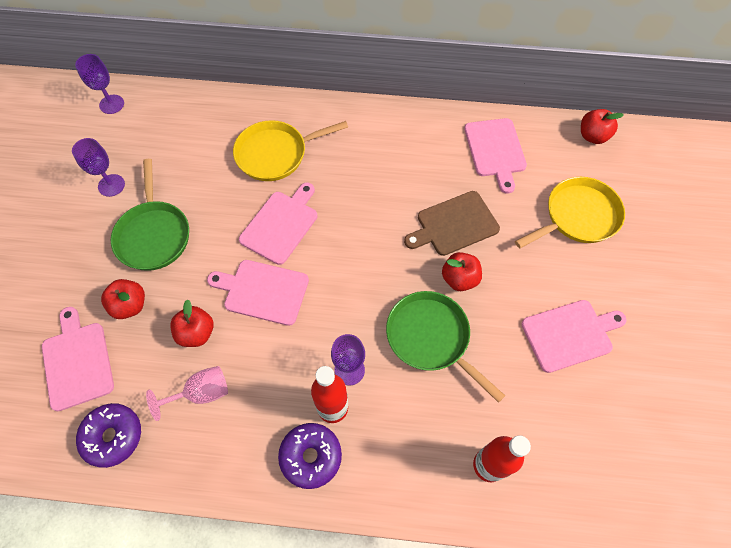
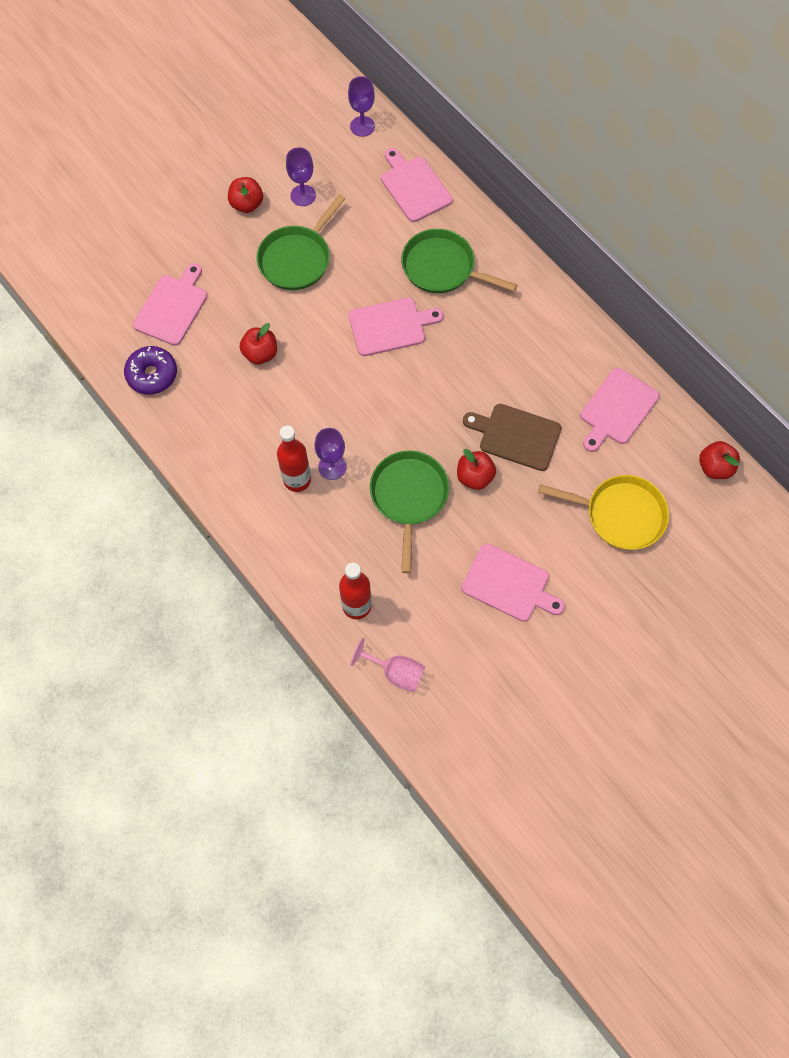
camera: 45 degrees right, 5 degrees up
red apple [101,279,145,319] -> red apple moved to [228,177,263,213]
pink goblet [146,366,228,421] -> pink goblet moved to [350,638,425,692]
pink cutting board [207,260,309,326] -> pink cutting board moved to [381,148,453,222]
yellow pan [233,120,348,181] -> green pan [401,229,517,293]
purple donut [278,423,342,489] -> none

